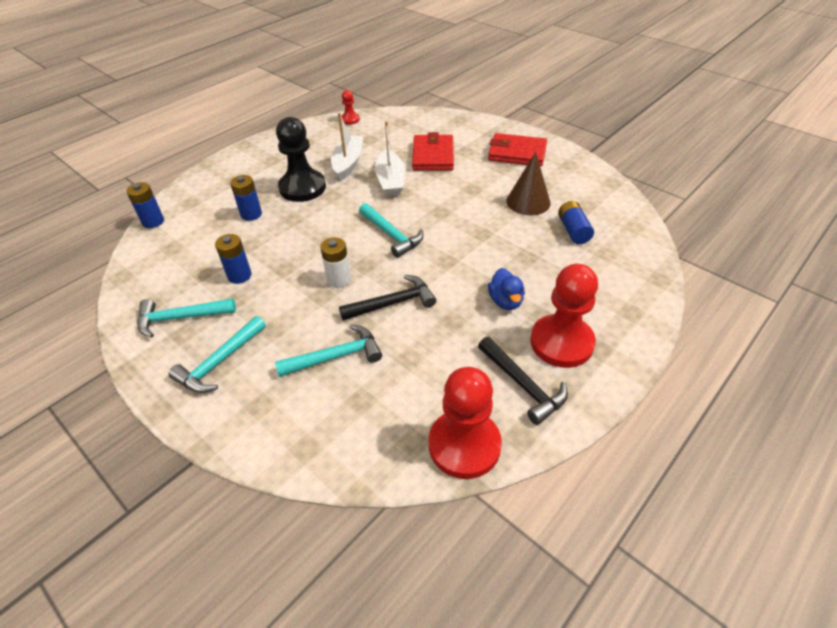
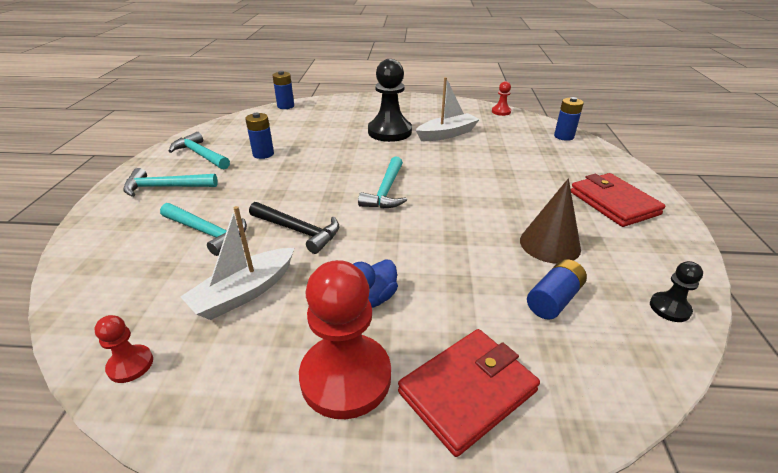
camera: 50 degrees right, 10 degrees down
blue battery [230,175,262,221] -> blue battery moved to [554,97,584,141]
white battery [320,237,351,288] -> none
white boat [375,121,405,196] -> white boat moved to [180,206,294,320]
red wallet [412,132,454,171] -> red wallet moved to [398,329,540,457]
red pawn [429,367,502,479] -> red pawn [95,315,153,383], size x0.47
black hammer [478,337,568,425] -> none
none -> black pawn [650,261,703,322]

